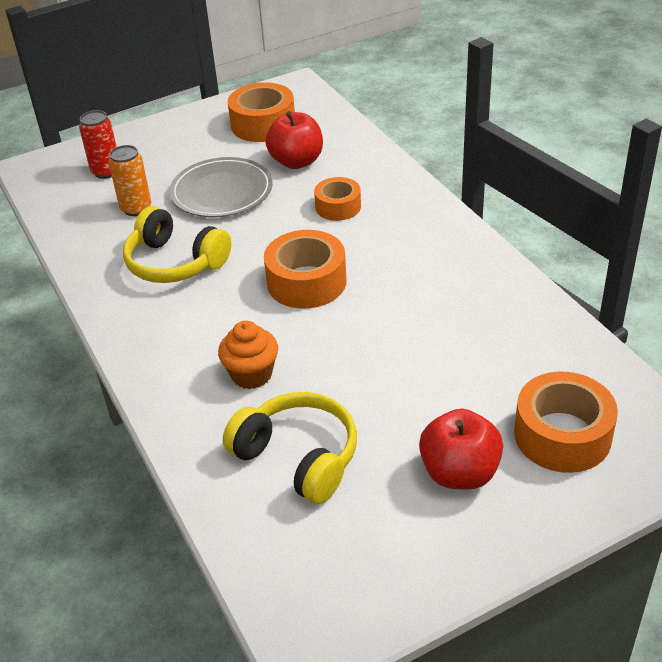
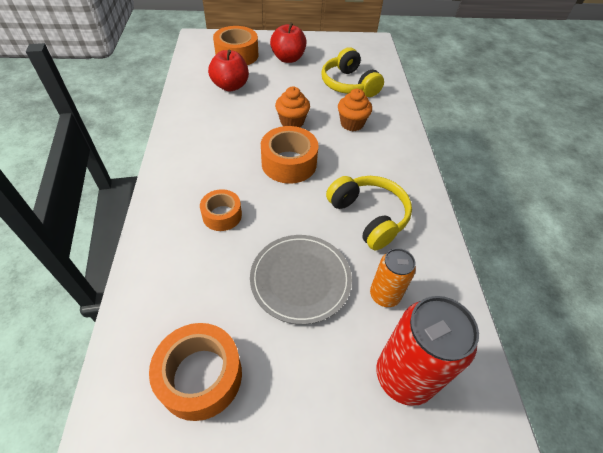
camera: 160 degrees left, 10 degrees up
red can [79,110,117,179] -> red can [377,296,479,406], size x1.68
red apple [265,111,323,169] -> red apple moved to [208,50,249,91]
none -> orange cupcake [275,86,310,127]

